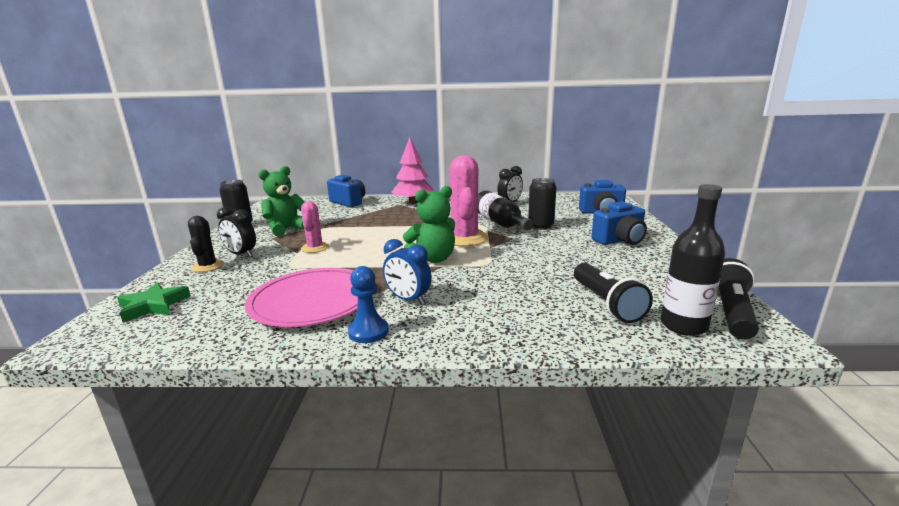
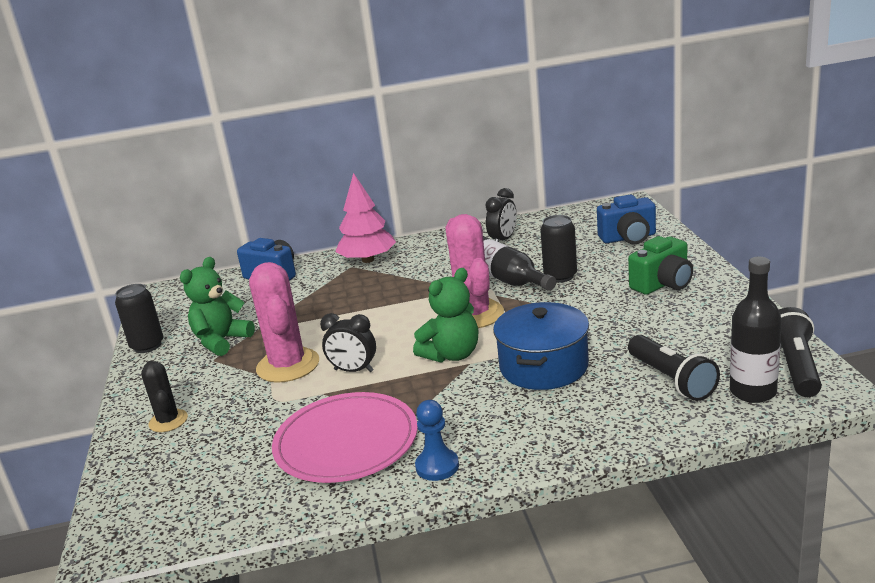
camera: 10 degrees left, 5 degrees up
green star [117,282,191,323] -> none
black clock [217,207,256,257] -> black clock moved to [320,313,376,372]
pink cactus [301,201,329,253] -> pink cactus [249,262,319,383], size x1.77
blue clock [383,239,432,305] -> none
blue camera [591,201,647,245] -> green camera [628,236,693,295]
none -> blue pot [493,302,589,390]

